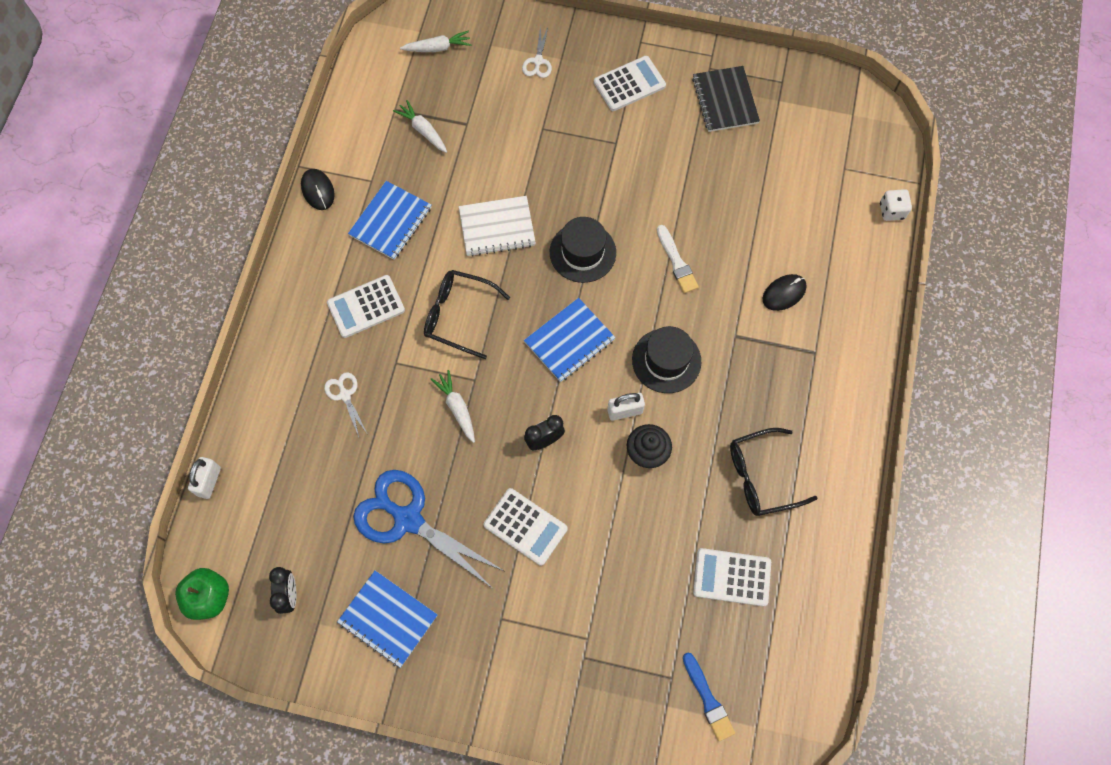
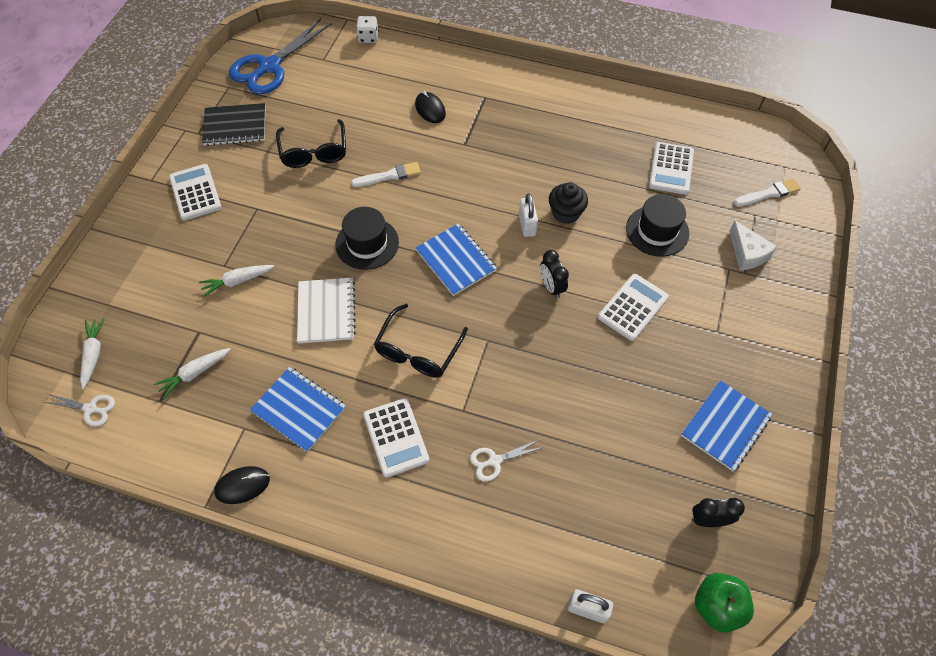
camera: 85 degrees left, 10 degrees down
blue scissors [353,470,504,588] -> blue scissors moved to [229,18,332,94]
white carrot [431,370,475,443] -> white carrot moved to [199,265,275,297]
white scissors [522,26,552,78] -> white scissors moved to [44,394,115,426]
black hat [632,326,701,393] -> black hat moved to [626,194,689,257]
blue brush [683,653,735,741] -> white brush [734,178,801,207]
black glasses [730,428,817,516] -> black glasses moved to [276,119,346,168]
none -> white cheese [730,220,777,270]

